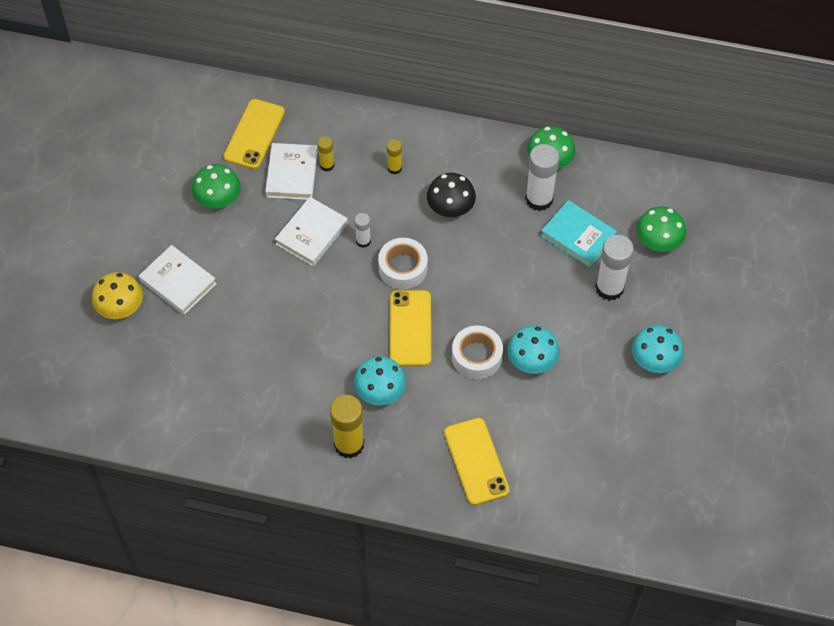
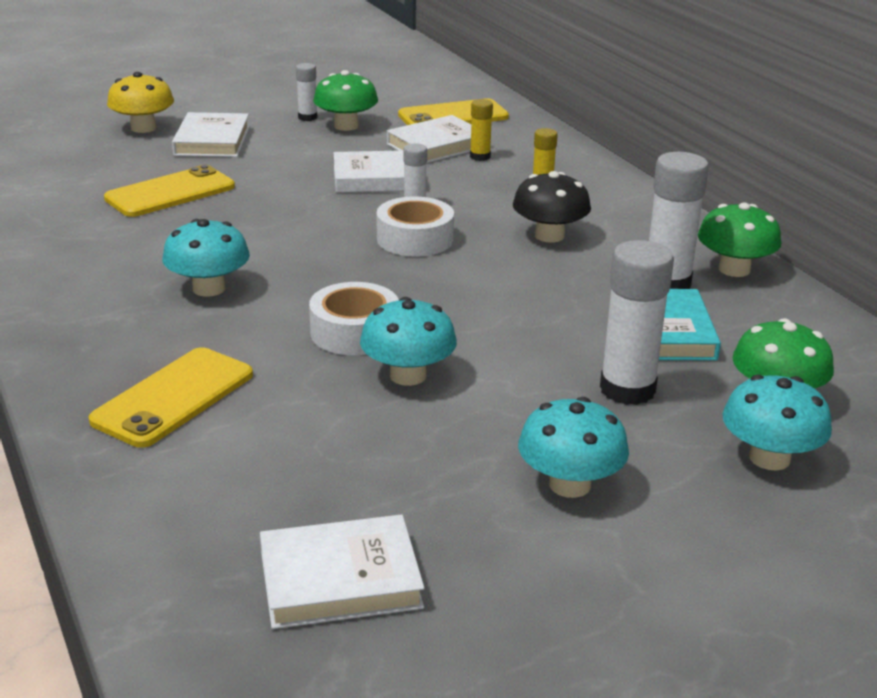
camera: 50 degrees right, 30 degrees down
yellow glue stick [330,395,364,458] -> none
yellow phone [390,290,431,366] -> yellow phone moved to [104,165,235,217]
none -> white book [260,515,424,629]
none -> white glue stick [296,63,317,121]
none -> turquoise mushroom [723,375,832,471]

